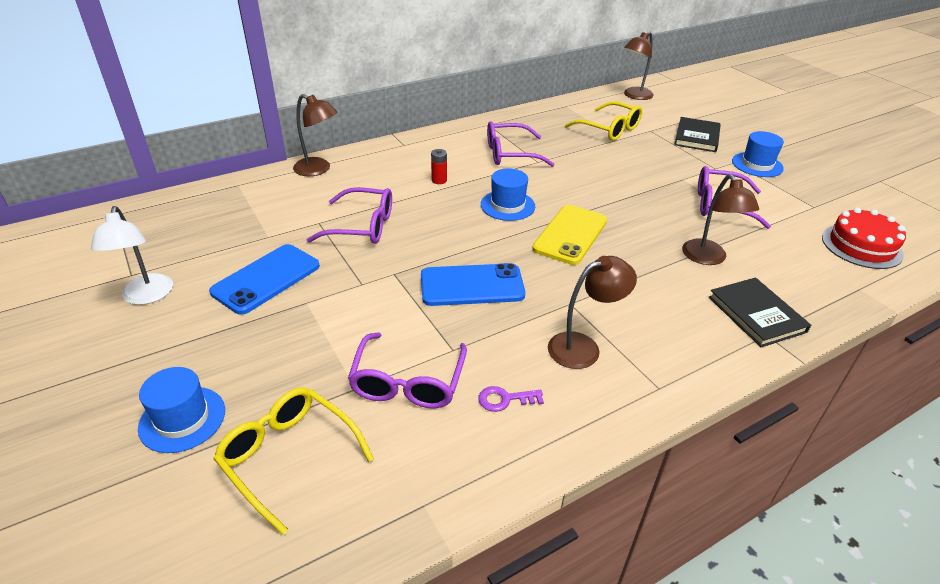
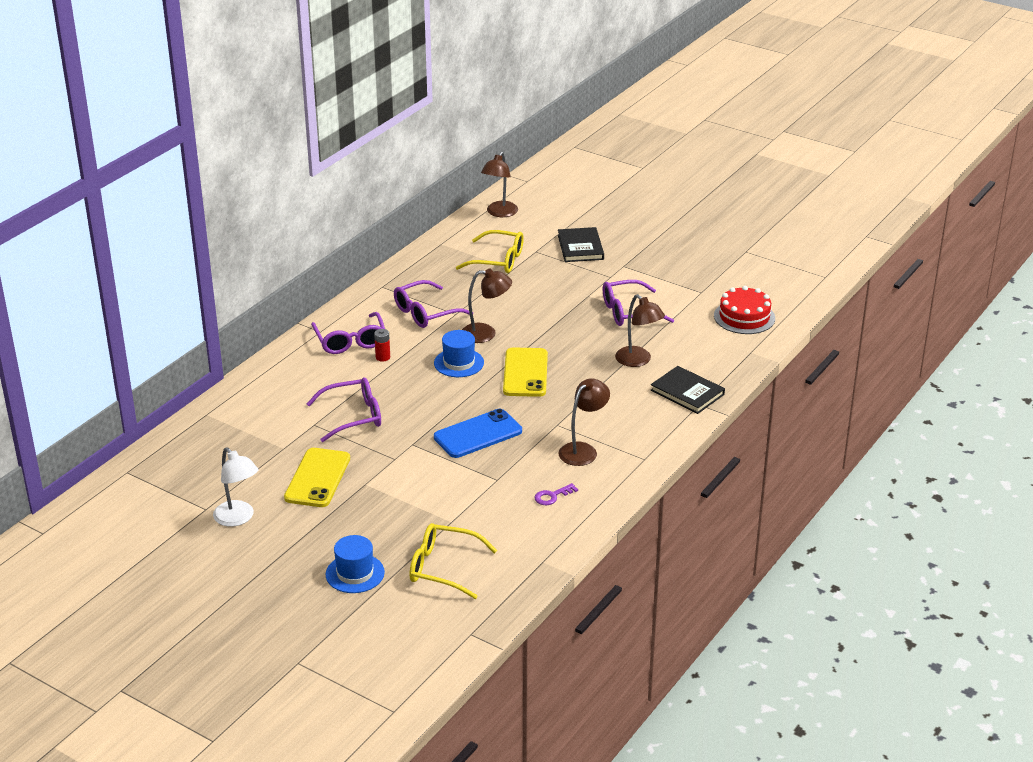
camera: 25 degrees left, 5 degrees down
blue phone [209,244,320,315] -> yellow phone [284,448,350,507]
brown lamp [293,94,337,176] -> brown lamp moved to [462,269,512,343]
purple glasses [348,332,467,409] -> purple glasses moved to [311,312,385,354]
blue hat [732,131,784,177] -> none

